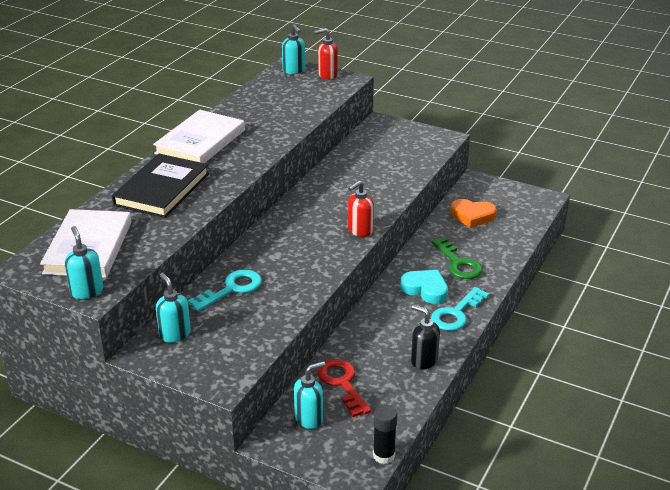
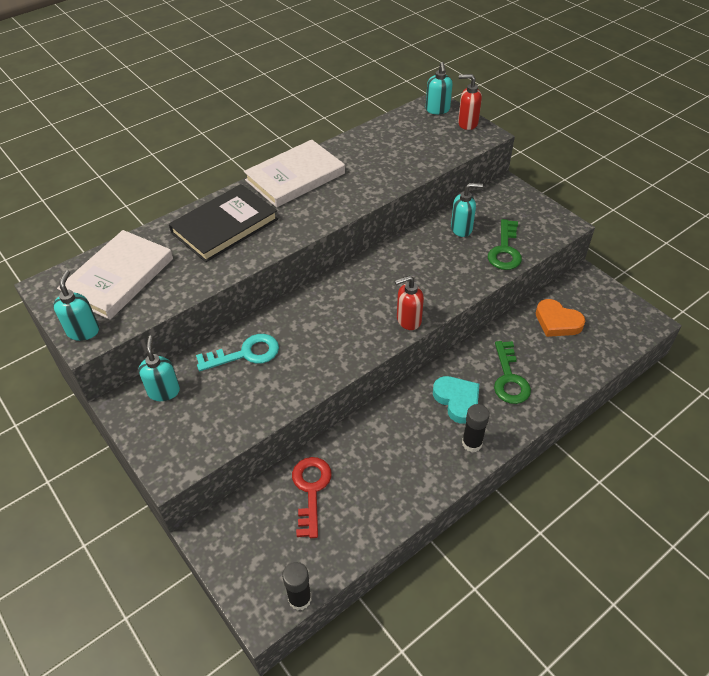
camera: 25 degrees right, 15 degrees up
turquoise soap dispenser [294,361,325,429] -> turquoise soap dispenser moved to [451,183,483,237]
black soap dispenser [411,305,440,370] -> none
turquoise key [431,287,489,331] -> black glue stick [462,404,490,452]
none -> green key [488,219,522,270]

